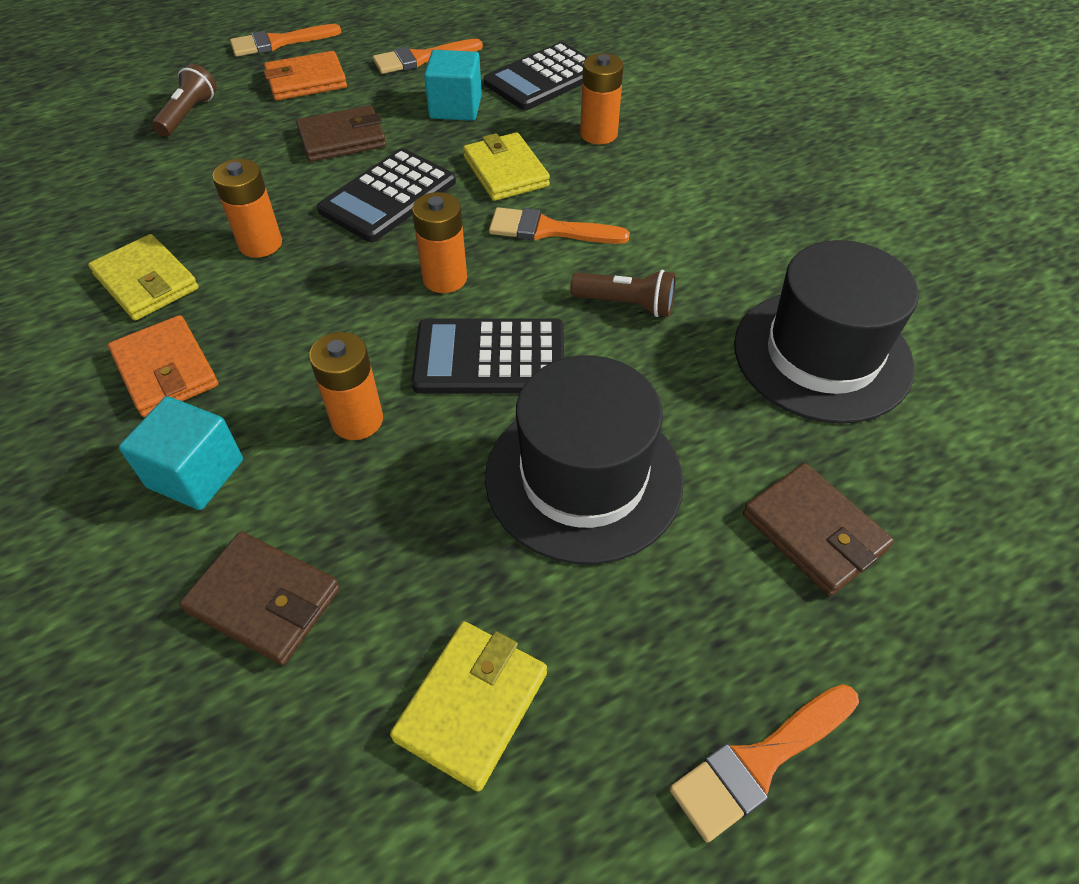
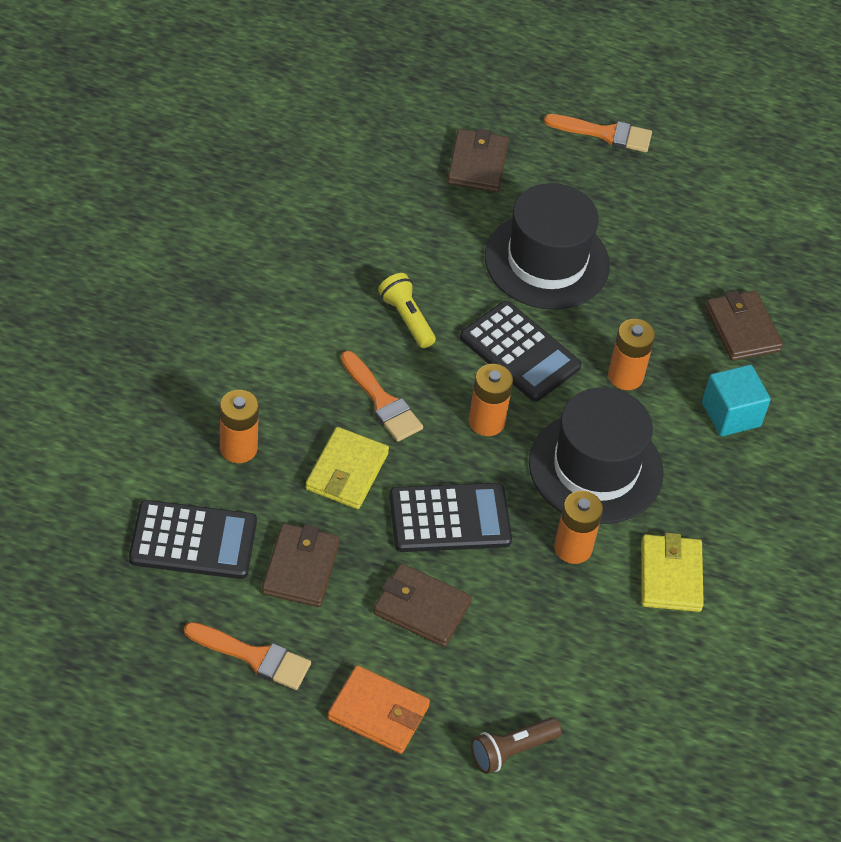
camera: 140 degrees left, 0 degrees up
orange wallet [108,315,218,417] -> none
orange brush [230,24,341,57] -> none
yellow wallet [390,621,547,792] -> none
turquoise cube [424,50,482,121] -> brown wallet [262,523,340,607]
brown flashlight [570,269,676,317] -> yellow flashlight [378,273,436,348]
black hat [734,240,919,424] -> black hat moved to [529,387,664,524]

